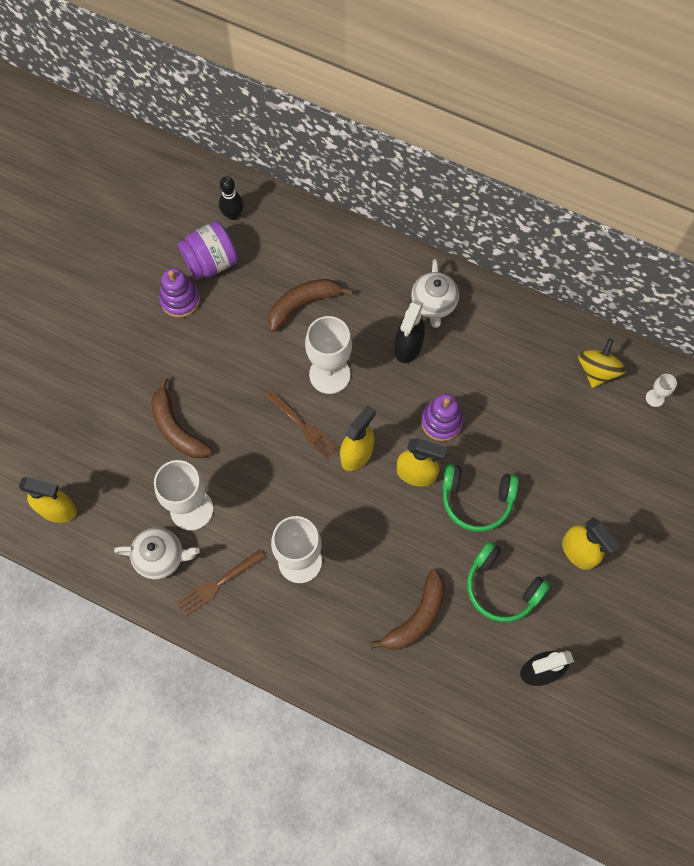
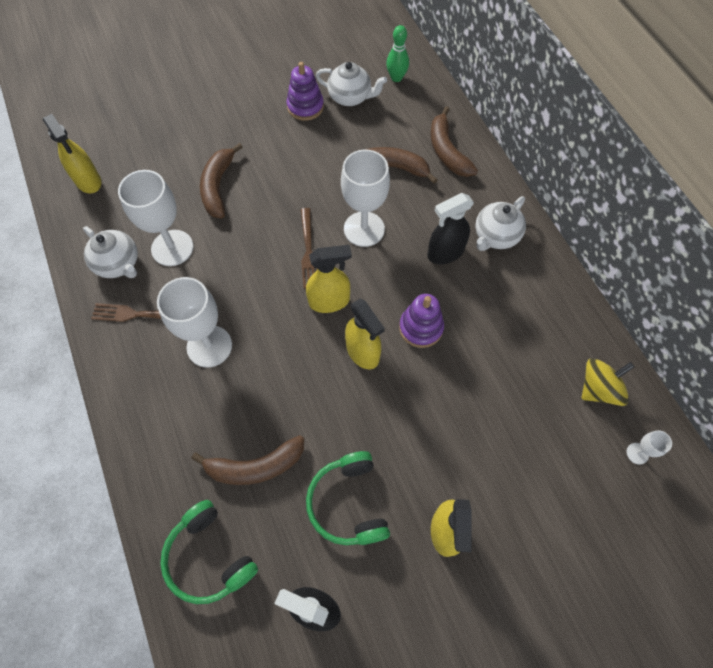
camera: 40 degrees right, 5 degrees down
purple jar [178,221,238,280] -> white teapot [316,62,387,106]
black bowling pin [219,176,244,220] -> green bowling pin [386,25,409,82]
green headphones [442,464,519,532] -> green headphones moved to [160,500,258,604]
none -> brown banana [431,106,478,177]

